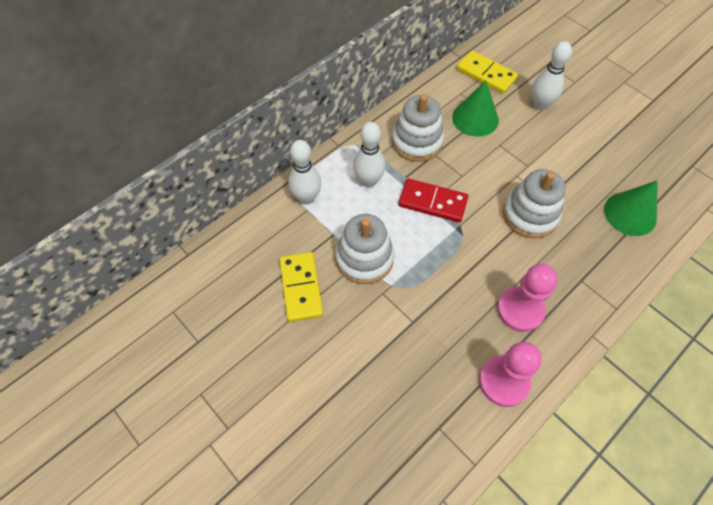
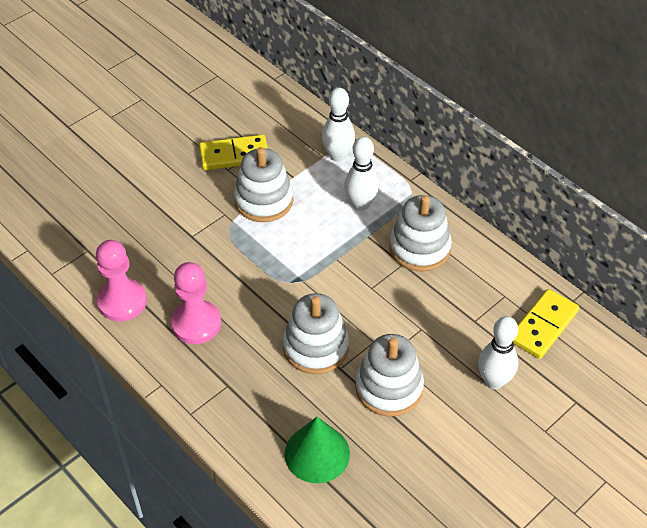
camera: 90 degrees right, 10 degrees down
red domino [398,179,468,223] -> none
green cone [452,81,499,137] -> none
none -> white stacking toy [355,334,424,417]

